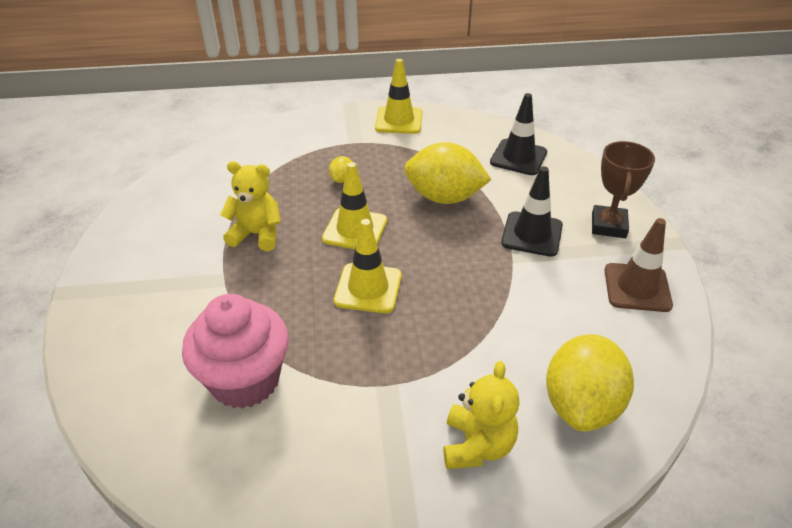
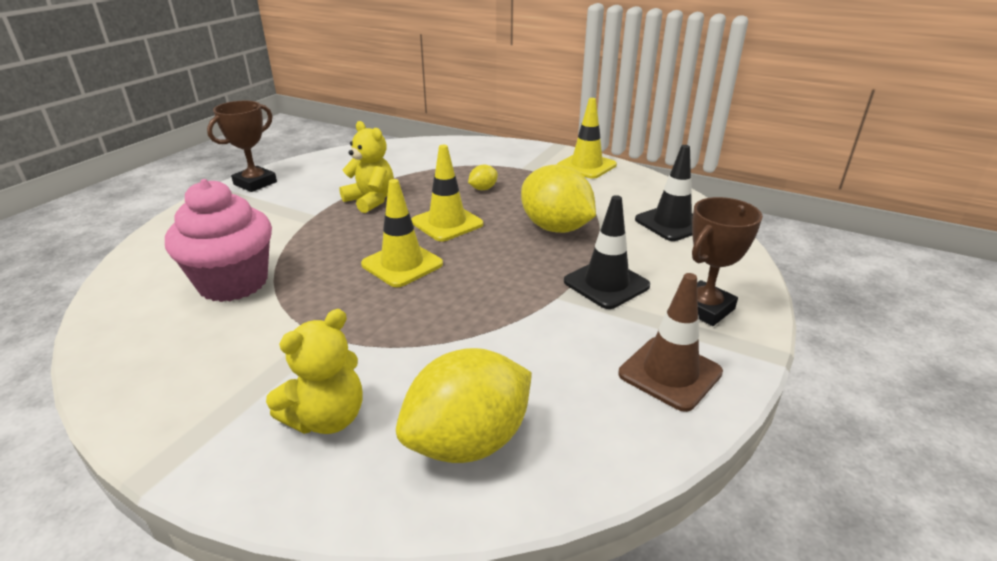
camera: 35 degrees right, 10 degrees down
none -> brown trophy [207,101,277,192]

